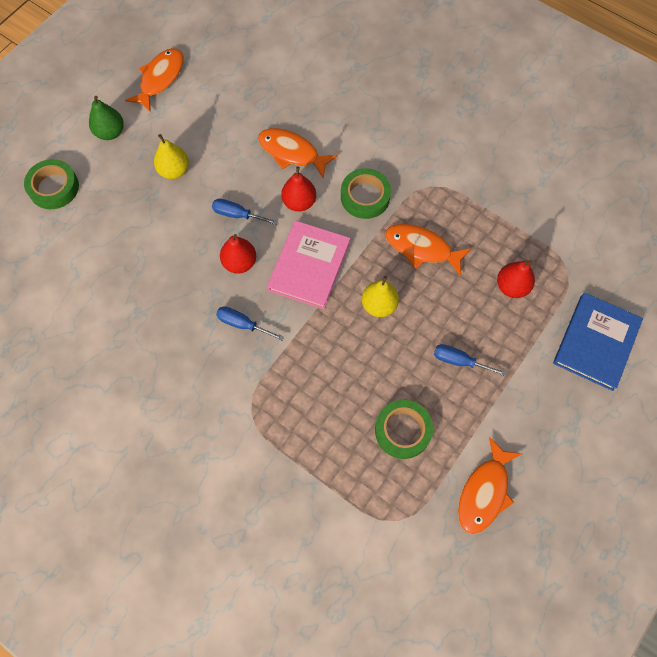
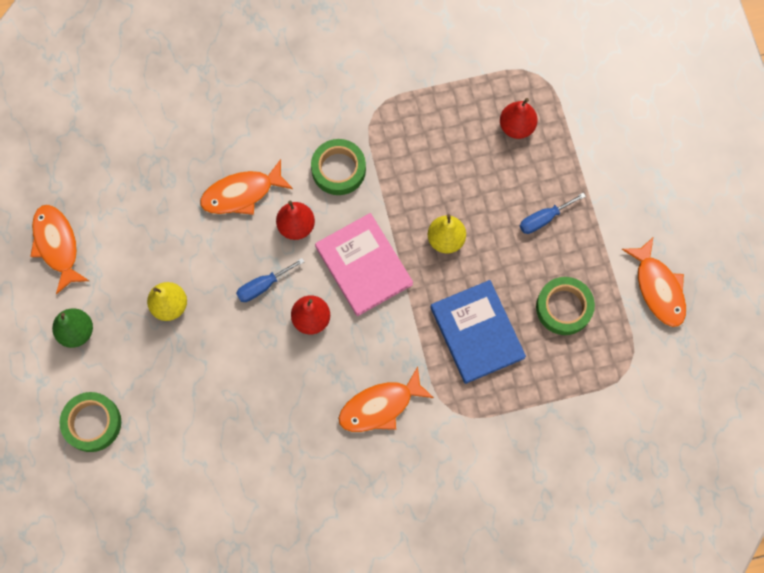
camera: 50 degrees left, 5 degrees up
blue screwdriver [216,306,284,341] -> none
orange fish [385,224,472,276] -> orange fish moved to [338,367,434,432]
blue book [553,293,643,391] -> blue book moved to [430,280,526,384]

